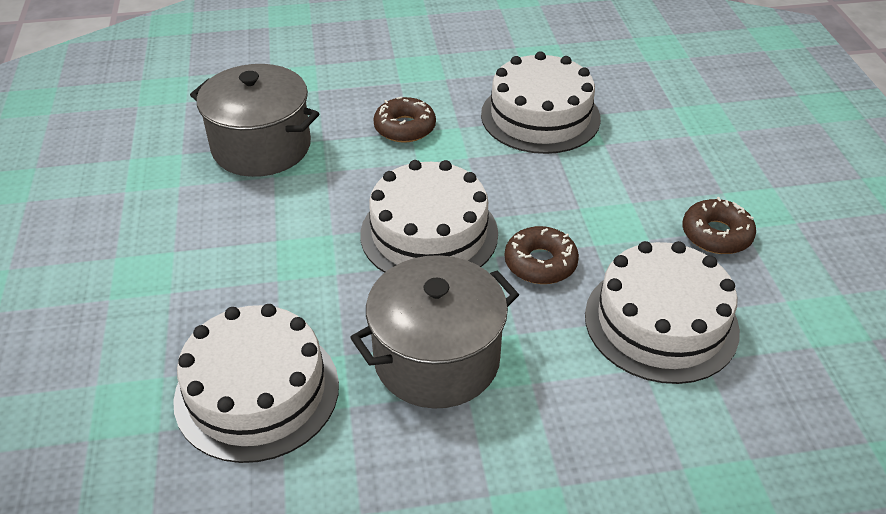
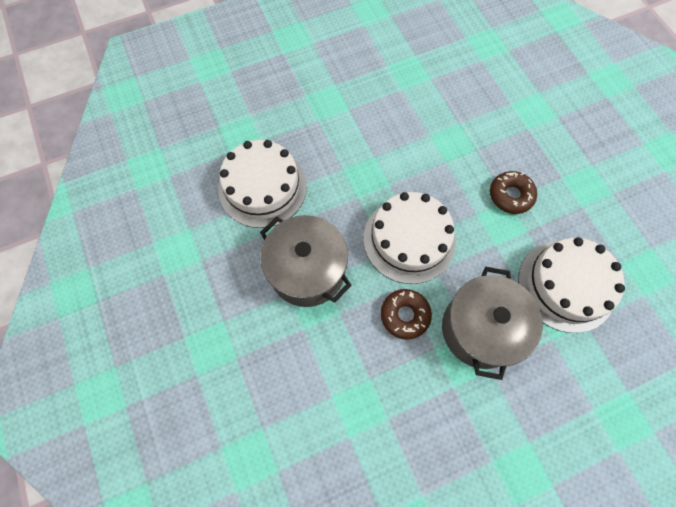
camera: 75 degrees right, 25 degrees up
grey pot [190,64,320,177] -> grey pot moved to [442,267,543,380]
white cake [585,241,740,384] -> none
brown donut [682,197,756,254] -> none

